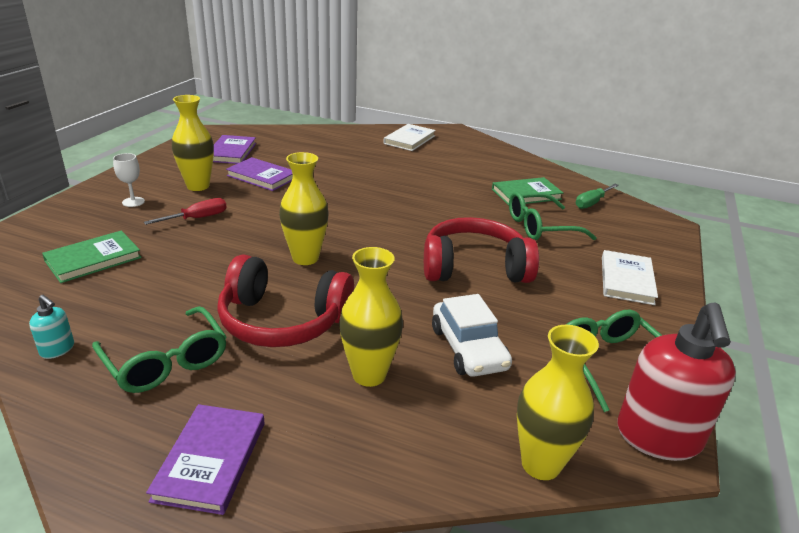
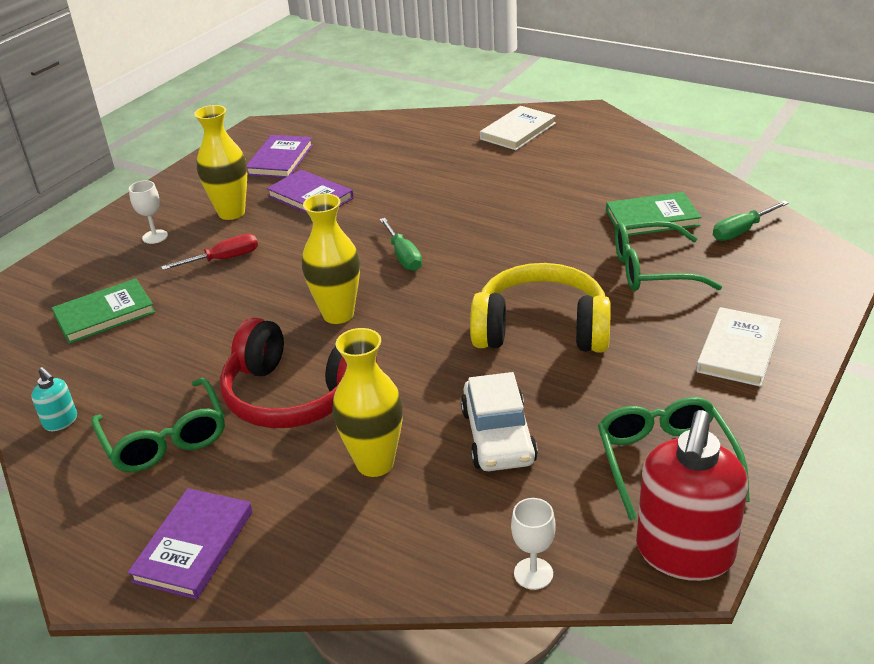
camera: 15 degrees right, 5 degrees up
red headphones [424,217,539,283] -> yellow headphones [470,263,611,353]
yellow vase [517,325,599,480] -> white goblet [511,498,556,590]
none -> green screwdriver [380,218,422,271]

